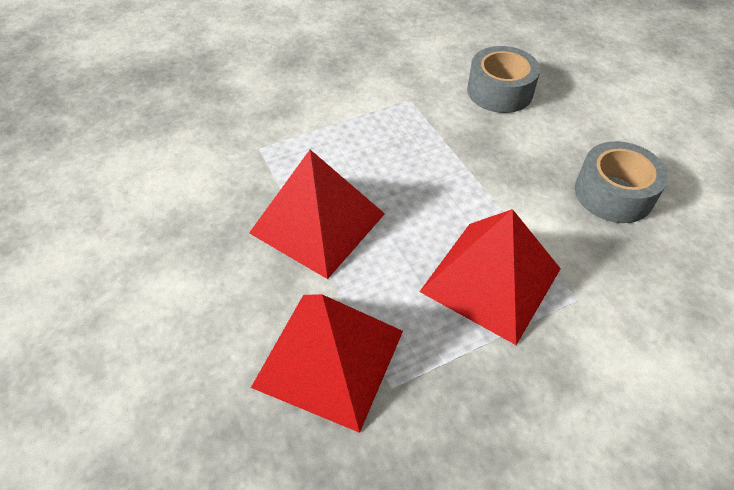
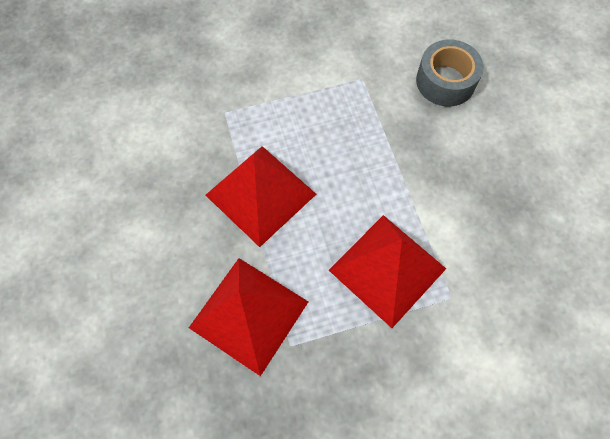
camera: 10 degrees right, 15 degrees up
grey tape [575,141,668,223] -> none

